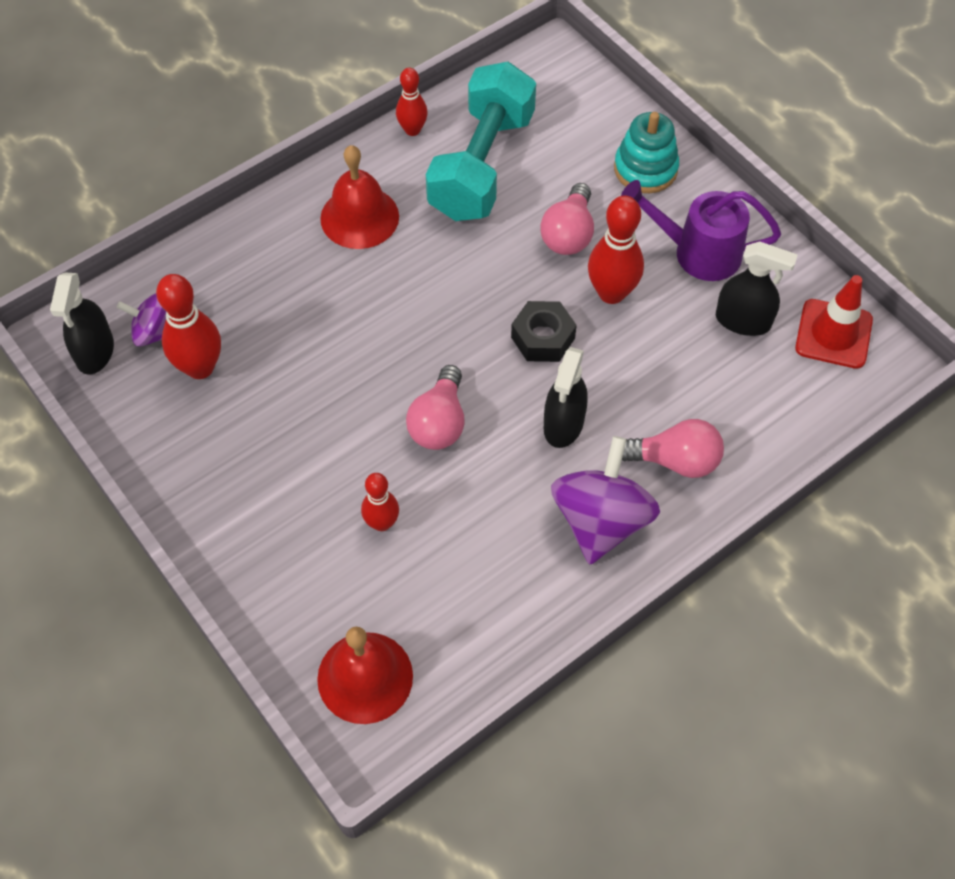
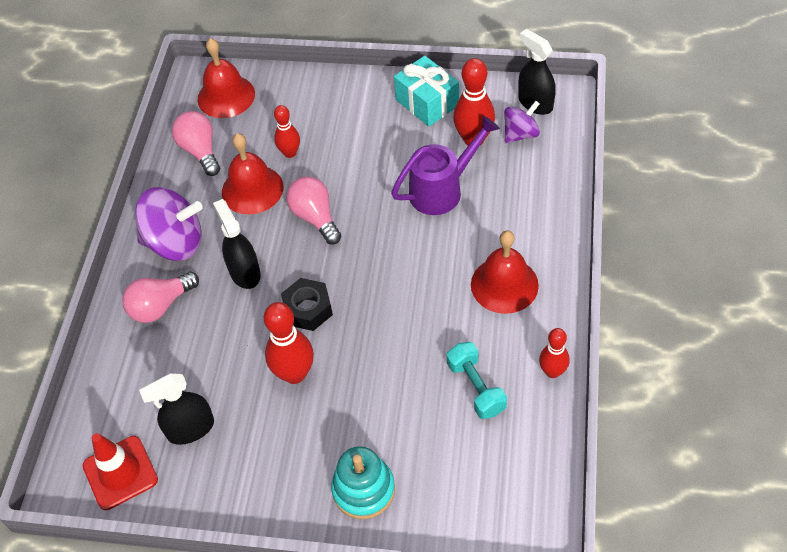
camera: 140 degrees right, 5 degrees down
turquoise dumbbell [426,62,536,221] -> turquoise dumbbell [447,342,507,419], size x0.51
pink light bulb [540,183,594,255] -> pink light bulb moved to [172,111,220,176]
purple spinning top [551,436,660,564] -> purple spinning top turned 60 degrees counterclockwise [135,187,203,261]
purple watering can [621,180,781,281] -> purple watering can moved to [391,115,500,215]
none -> red bell [222,133,283,214]
none -> turquoise gift [394,56,459,127]

